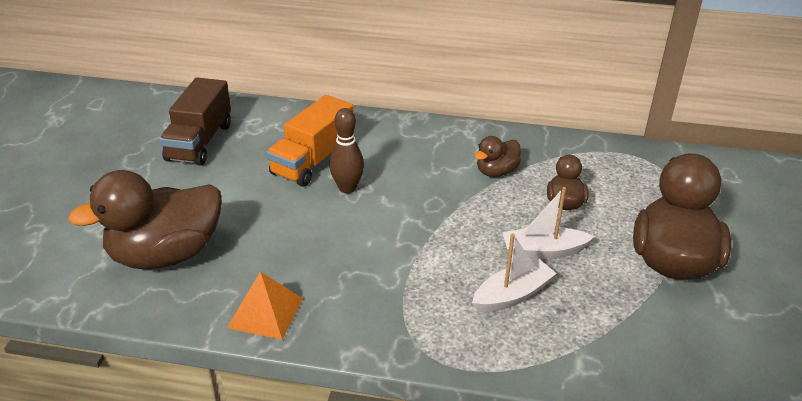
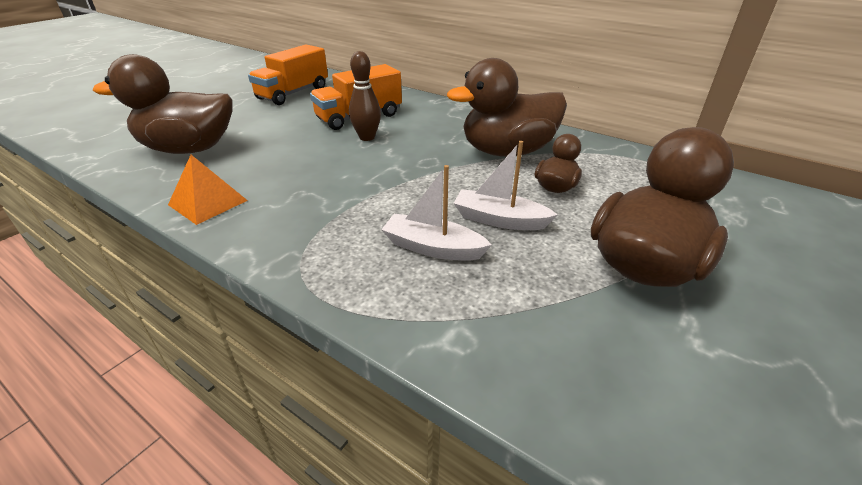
camera: 25 degrees right, 0 degrees up
brown truck [159,77,231,165] -> orange truck [248,44,328,105]
white boat [472,233,557,313] -> white boat turned 150 degrees counterclockwise [381,165,492,261]
brown duck [475,136,521,177] -> brown duck [447,58,567,157], size x2.03

